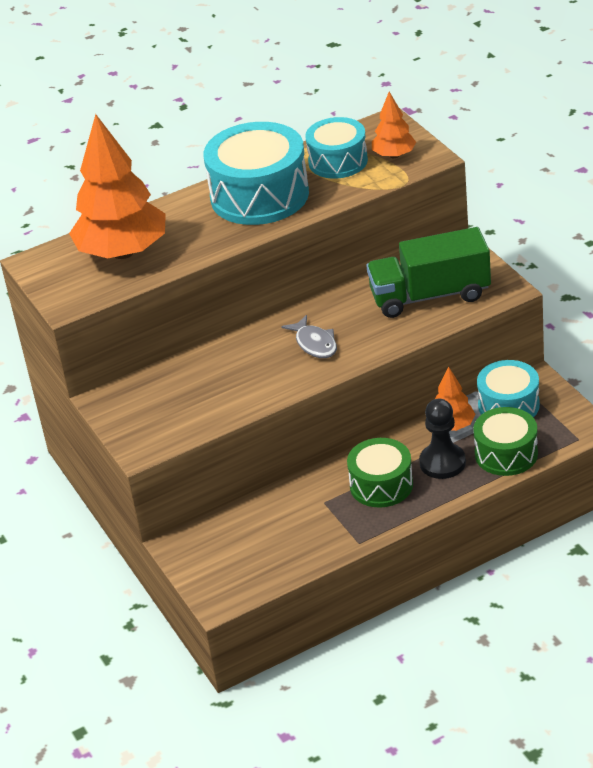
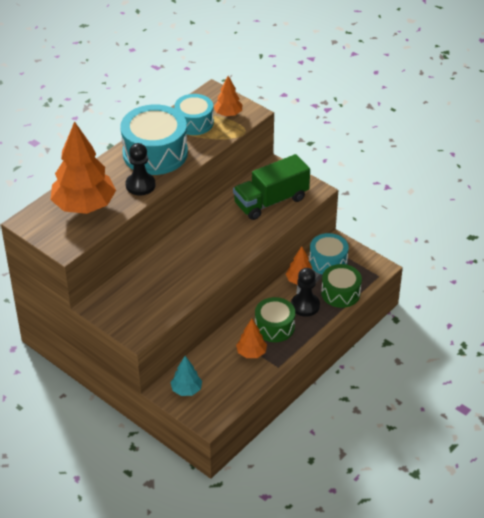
camera: 25 degrees left, 5 degrees up
grey fish [281,315,337,358] -> none
none -> black pawn [125,143,155,195]
none -> turquoise tree [170,356,202,396]
none -> orange tree [236,319,267,358]

